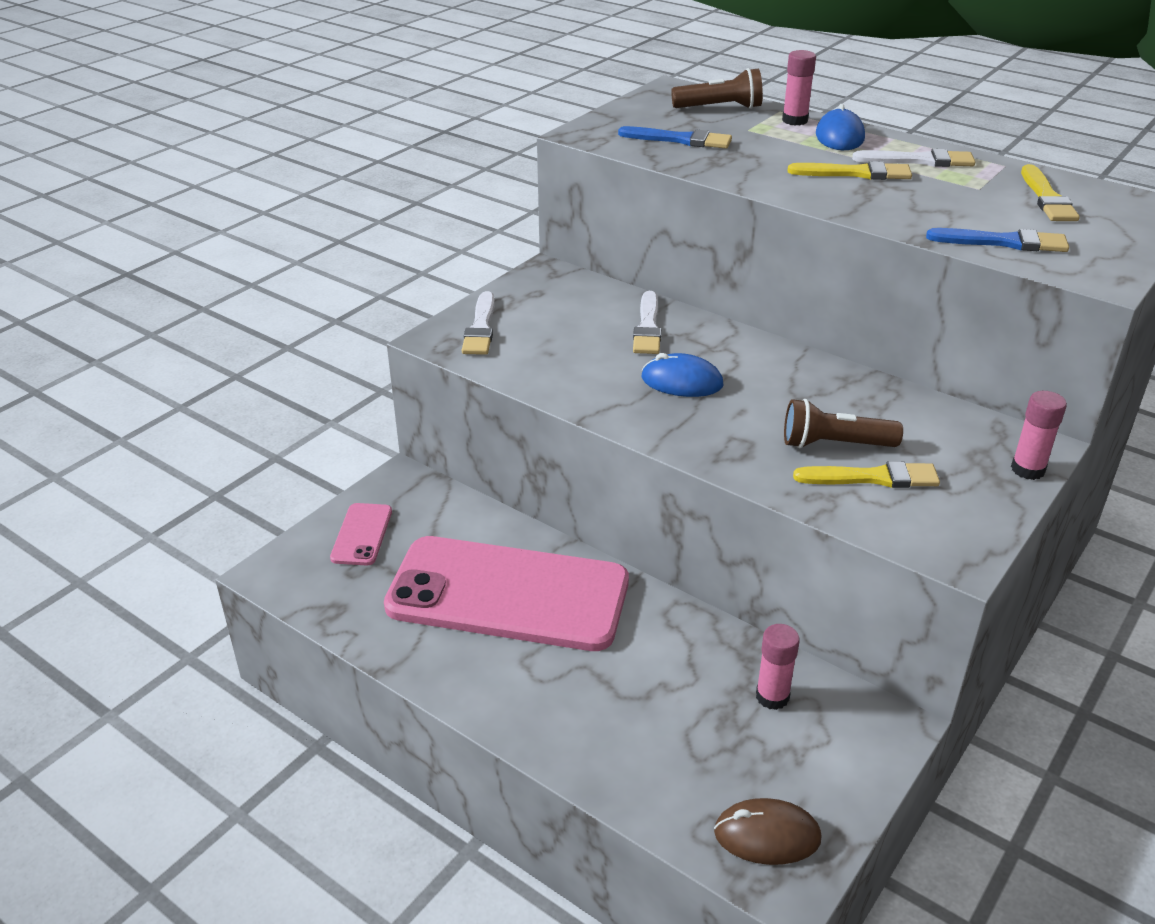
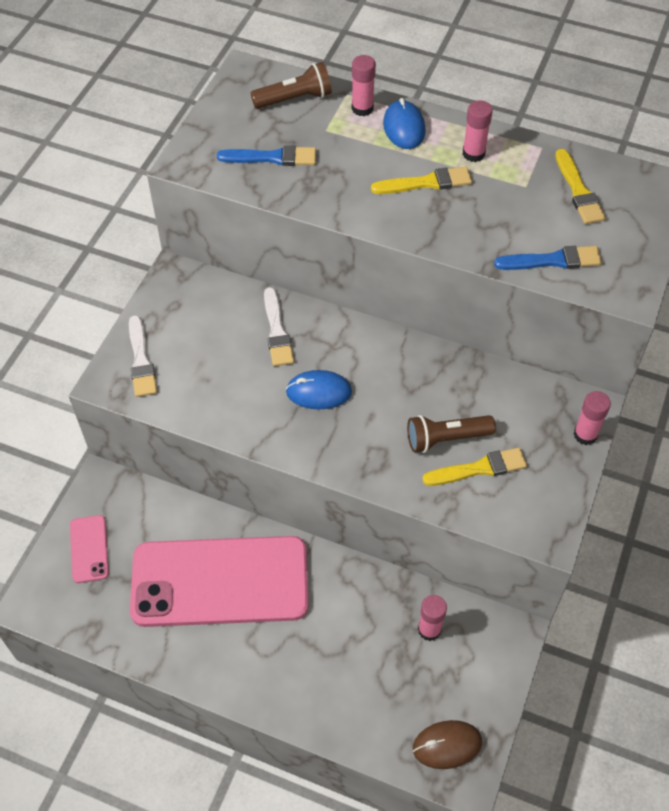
camera: 15 degrees left, 20 degrees up
white brush [852,149,976,167] -> pink glue stick [462,100,493,162]

